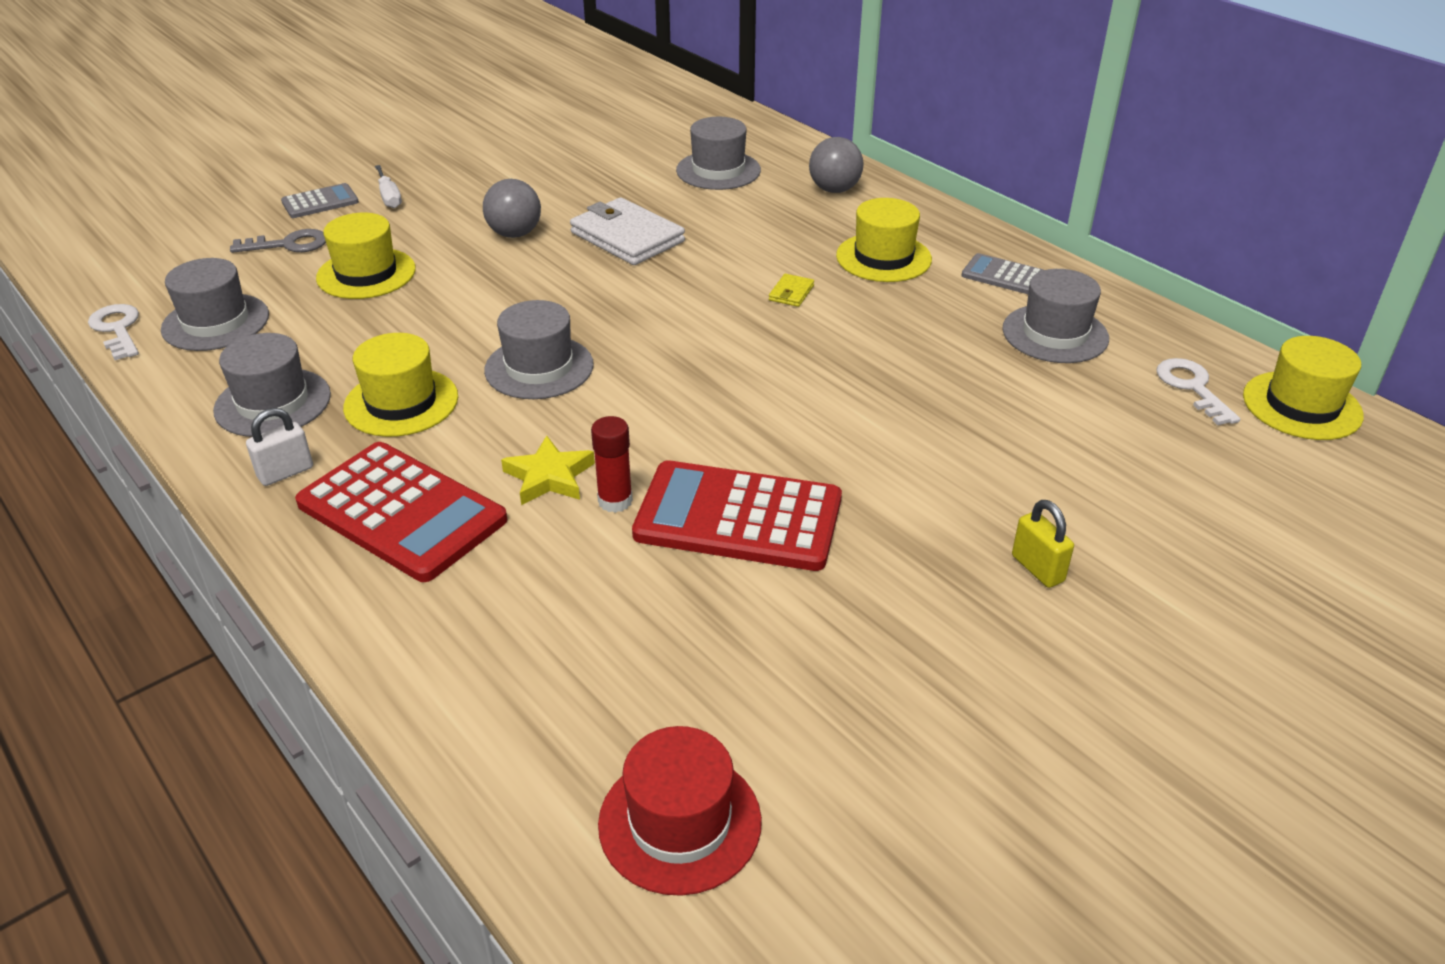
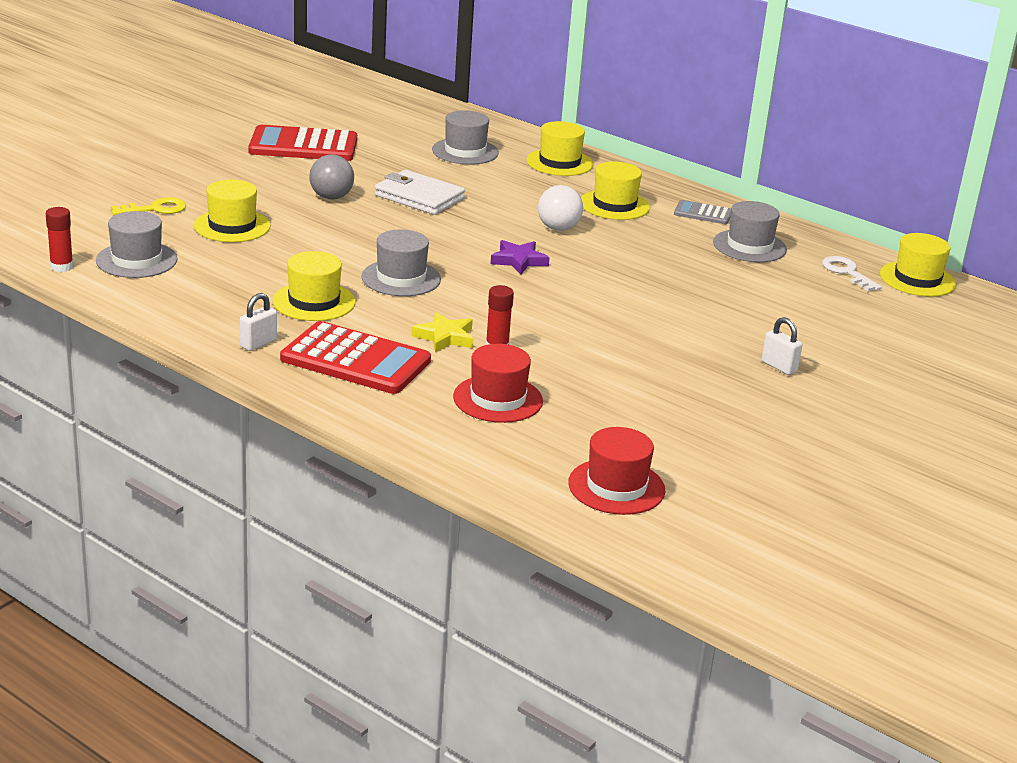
camera: 15 degrees left, 10 degrees down
white key [88,304,139,360] -> red glue stick [46,207,74,272]
grey hat [213,333,331,437] -> none
grey key [230,229,326,253] -> yellow key [111,197,186,215]
grey calculator [281,183,359,218] -> none
white screwdriver [375,165,402,208] -> none
red calculator [632,460,842,571] -> red calculator moved to [248,125,357,161]
yellow wallet [769,274,814,307] -> white ball [538,185,583,231]
grey ball [809,137,864,193] -> yellow hat [526,121,594,176]
yellow padlock [1012,500,1074,588] -> white padlock [762,317,802,375]
none -> red hat [453,344,543,423]
none -> purple star [491,240,550,274]

